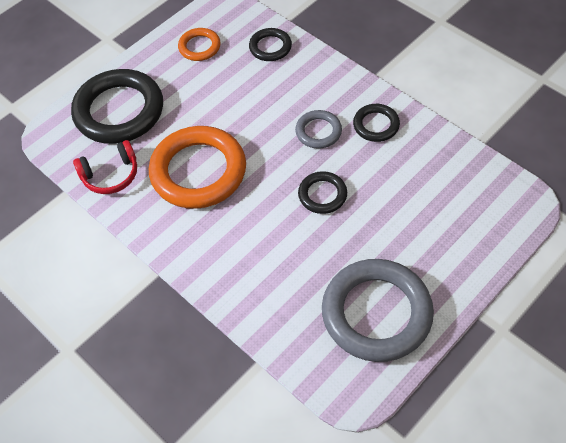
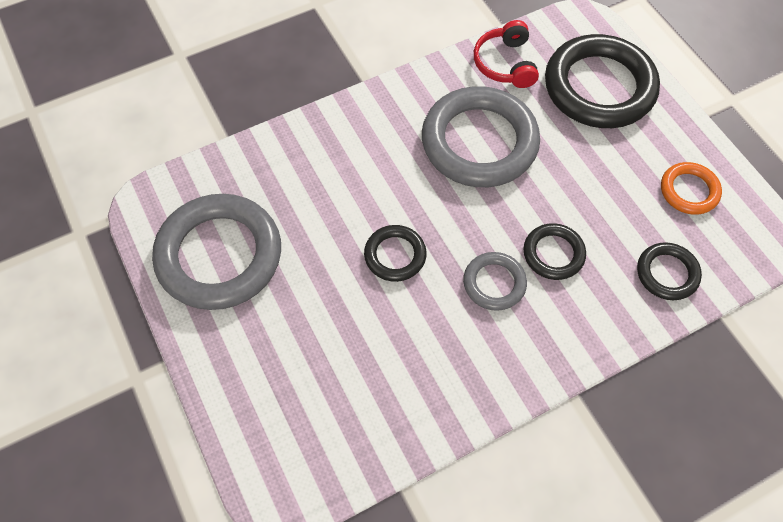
camera: 105 degrees right, 5 degrees up
orange ring [149,126,246,209] -> grey ring [422,86,540,187]
black ring [353,104,400,142] -> black ring moved to [523,223,586,280]

